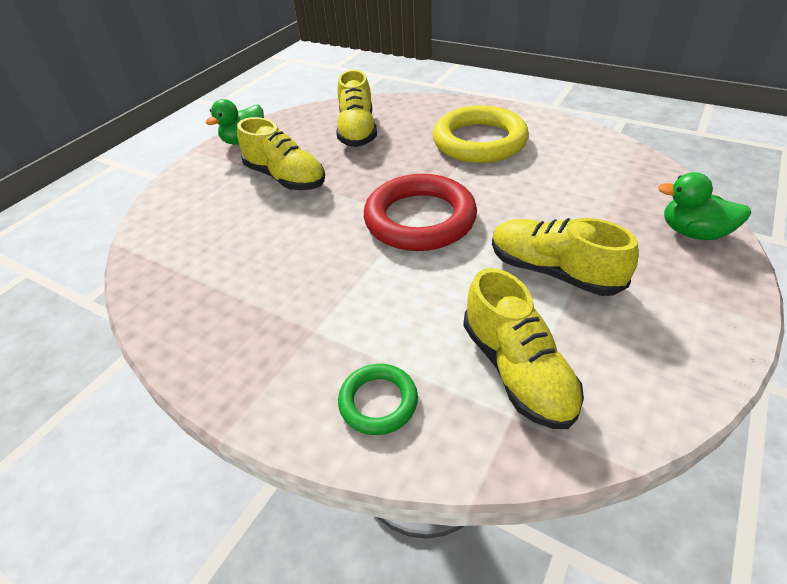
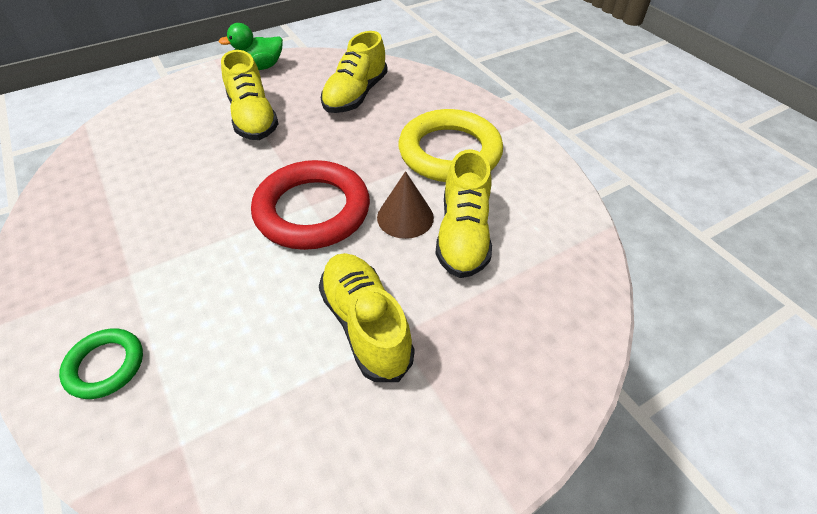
camera: 25 degrees right, 5 degrees up
yellow shoe [463,268,584,429] -> yellow shoe moved to [435,149,492,278]
green duck [658,172,751,240] -> none
none -> brown cone [377,171,434,239]

